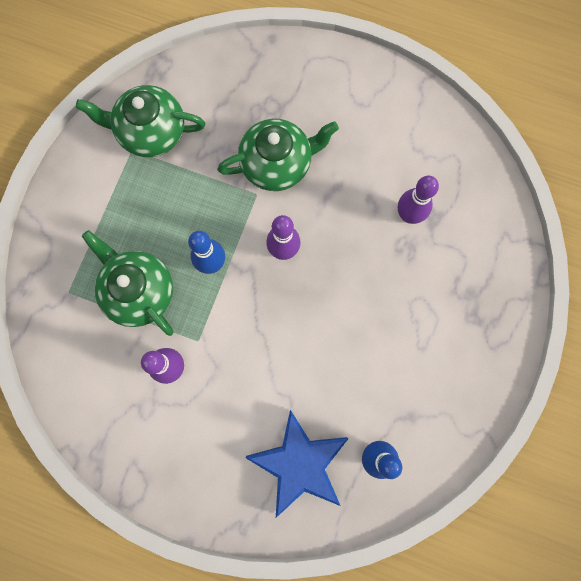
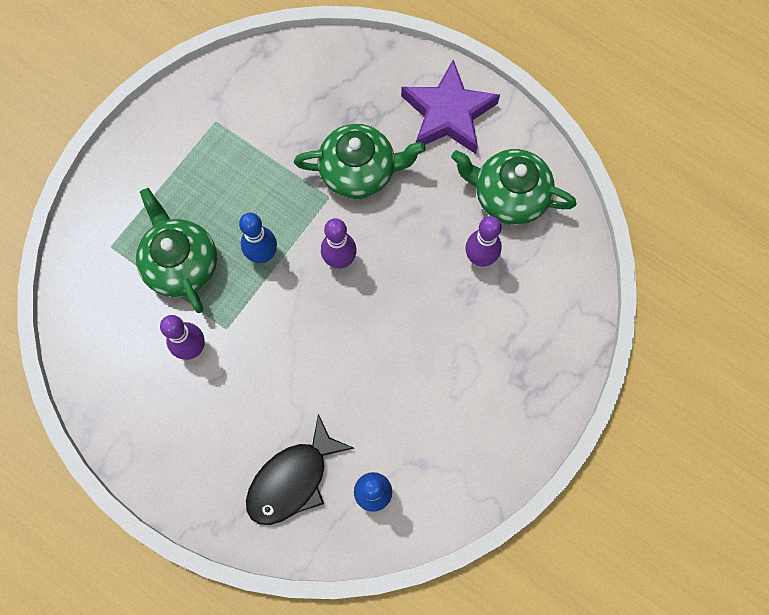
camera: 15 degrees right, 5 degrees down
green teapot [76,85,205,157] -> green teapot moved to [451,149,577,225]
blue star [245,410,348,518] -> black fish [246,414,354,525]
none -> purple star [401,60,500,154]

